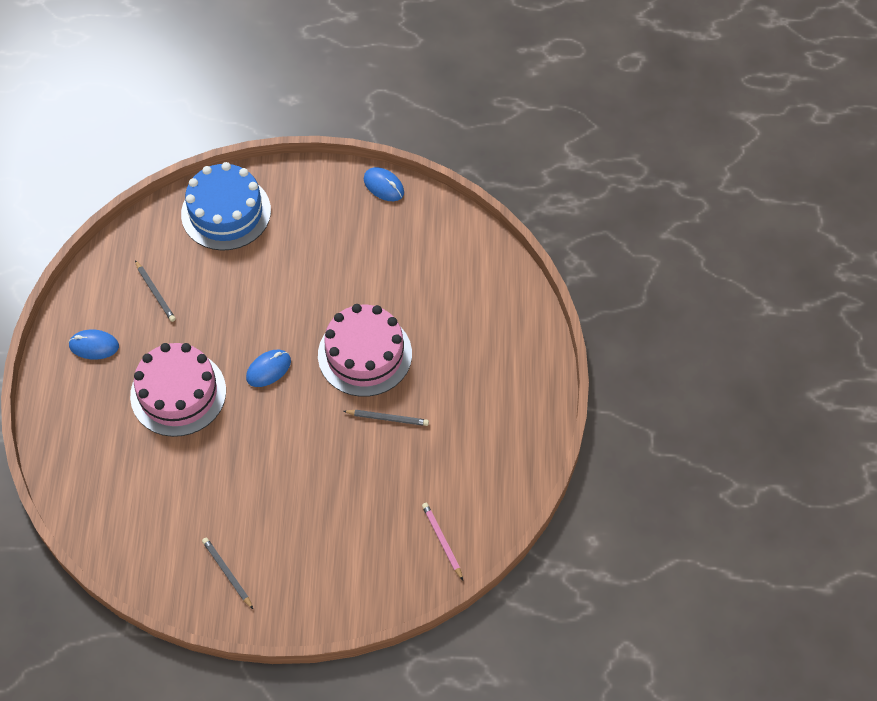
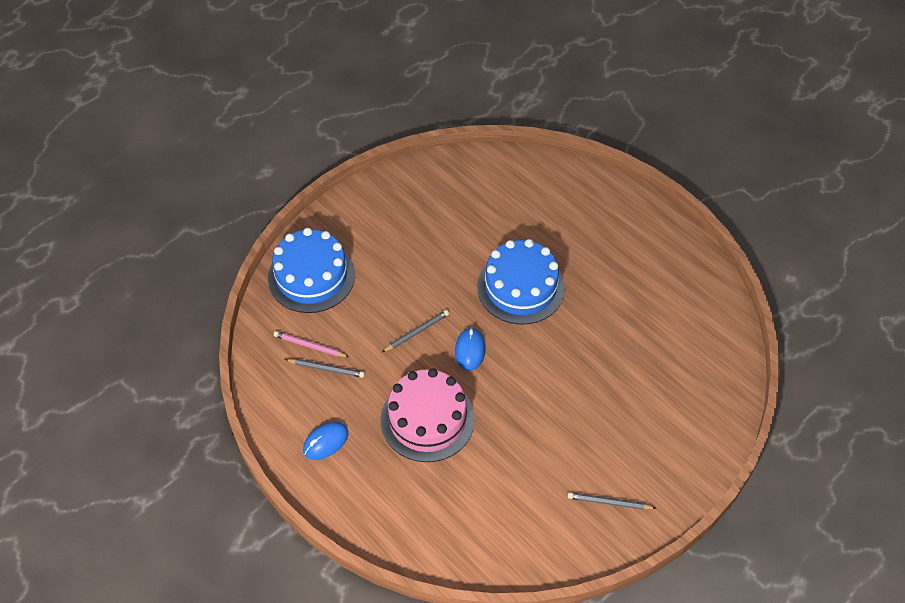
camera: 45 degrees left, 5 degrees down
pink cake [318,304,412,397] -> blue cake [477,239,565,324]
grey pencil [343,410,429,426] -> grey pencil moved to [382,310,449,352]
blue mouse [364,167,404,201] -> none
pink pencil [422,503,463,580] -> pink pencil moved to [274,331,349,357]

